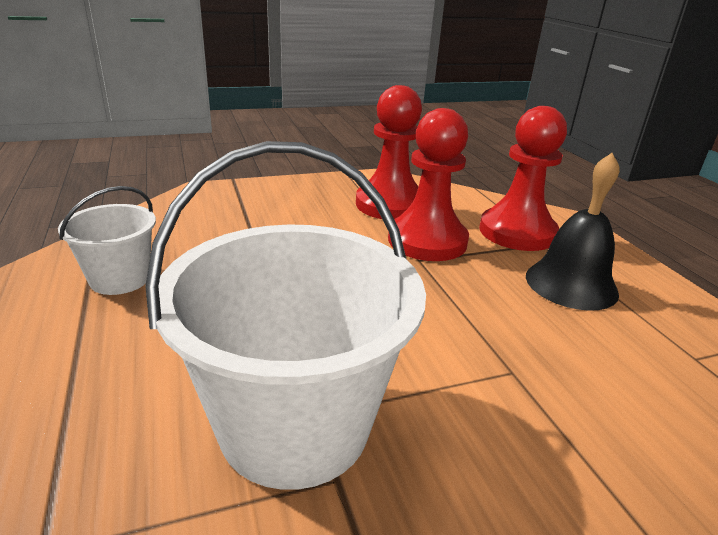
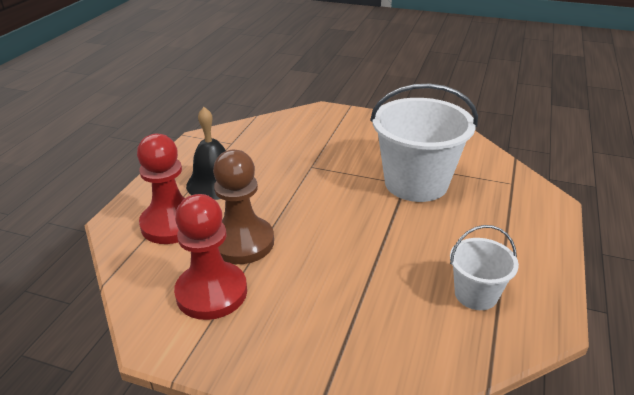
camera: 140 degrees left, 5 degrees up
red pawn [388,108,469,261] -> brown pawn [213,150,274,264]

